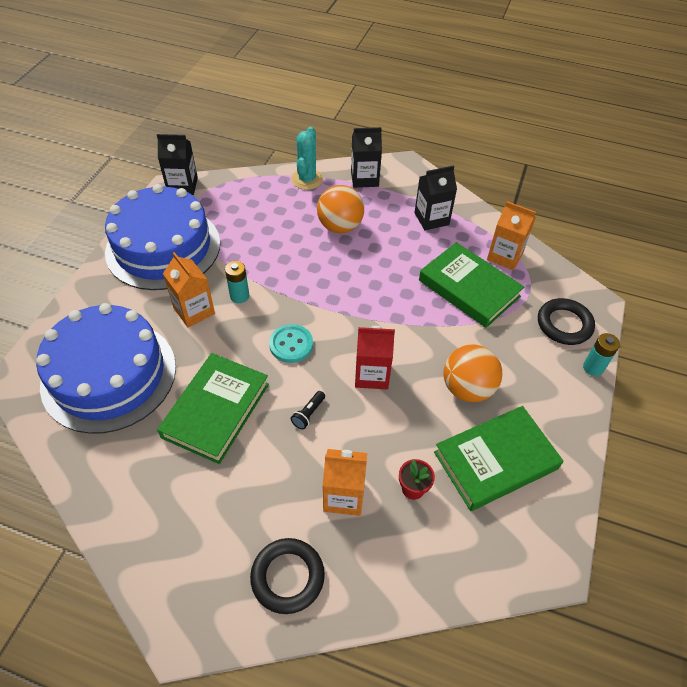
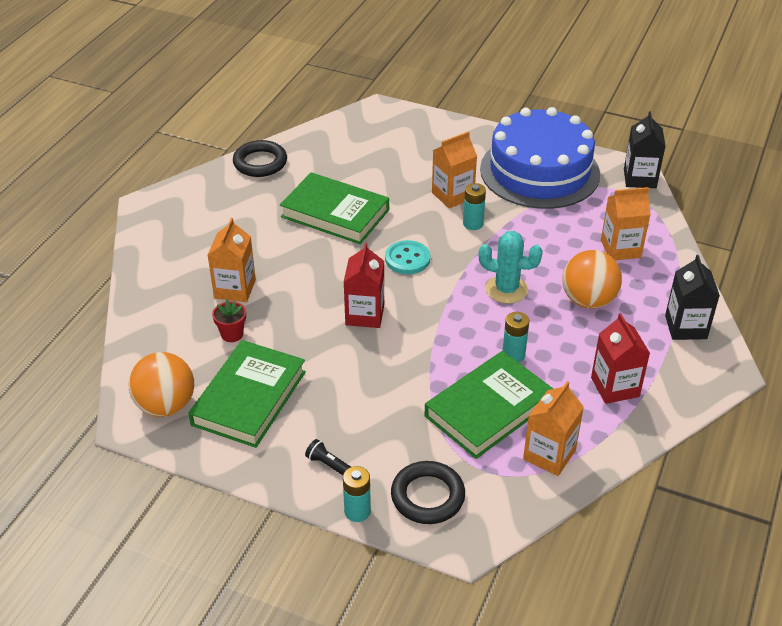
camera: 95 degrees right, 10 degrees down
blue cake [36,303,176,434] -> none
black ring [250,538,325,614] -> black ring moved to [233,140,287,177]
turquoise cactus [291,127,323,190] -> turquoise cactus moved to [479,231,543,304]
black flashlight [291,391,325,429] -> black flashlight moved to [305,439,351,475]
black carton [414,165,457,230] -> red carton [591,313,650,404]
green book [434,406,563,511] -> green book turned 45 degrees clockwise [188,340,306,448]
orange ball [443,344,502,402] -> orange ball moved to [129,352,194,417]
none -> turquoise battery [502,312,529,363]
none -> orange carton [601,187,651,260]

